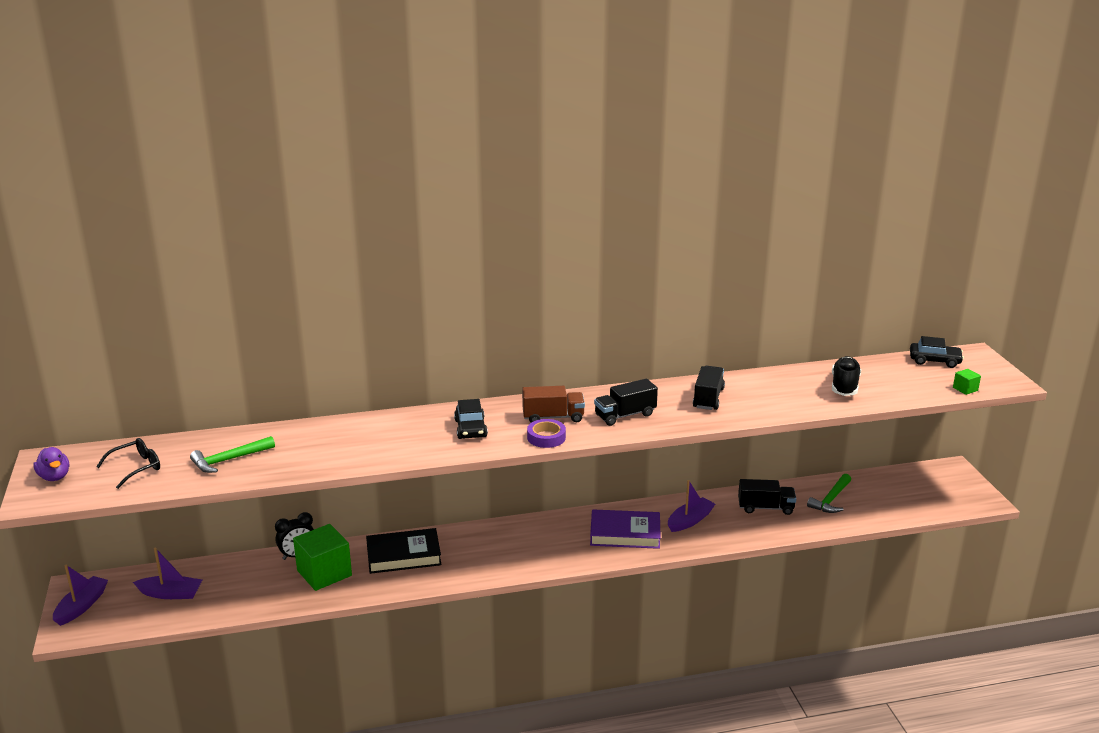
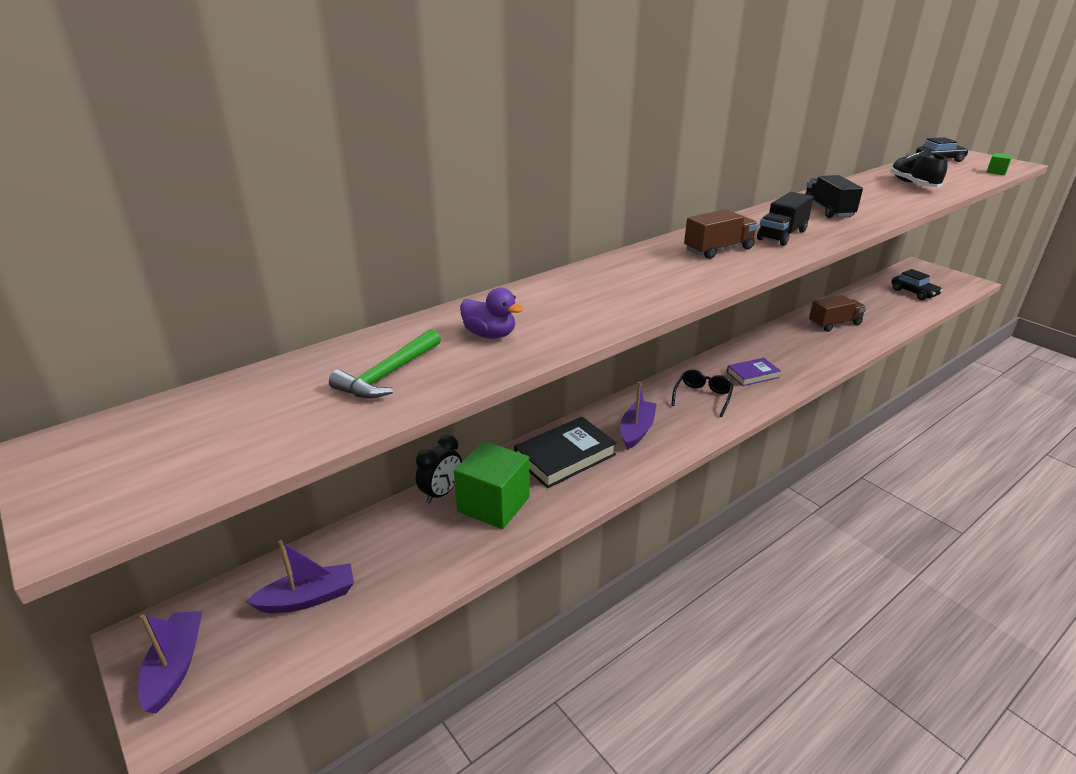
camera: 25 degrees left, 5 degrees up
purple duck [33,447,69,481] -> purple duck moved to [460,288,523,339]
black glasses [96,438,160,489] -> black glasses moved to [671,370,734,417]
black car [454,399,488,439] -> black car moved to [891,269,942,300]
purple tape [527,419,566,448] -> none
purple book [590,509,661,549] -> purple book [727,358,781,386], size x0.60
purple boat [668,480,715,532] -> purple boat moved to [620,382,656,450]
black truck [738,479,796,515] -> brown truck [809,295,866,332]
green hammer [807,474,851,513] -> none

